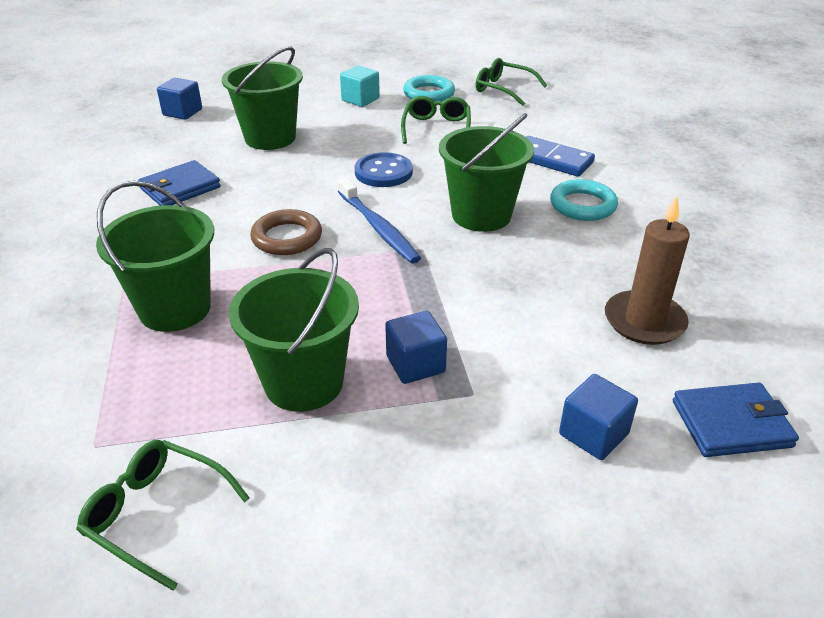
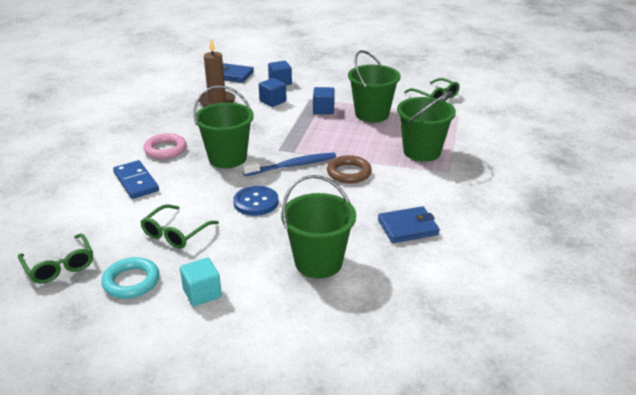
camera: 155 degrees left, 5 degrees down
blue cube [157,78,202,120] -> blue cube moved to [259,78,287,107]
blue toothbrush [337,177,421,263] -> blue toothbrush turned 75 degrees clockwise [242,153,336,176]
turquoise ring [550,179,618,221] -> pink ring [143,133,187,159]

